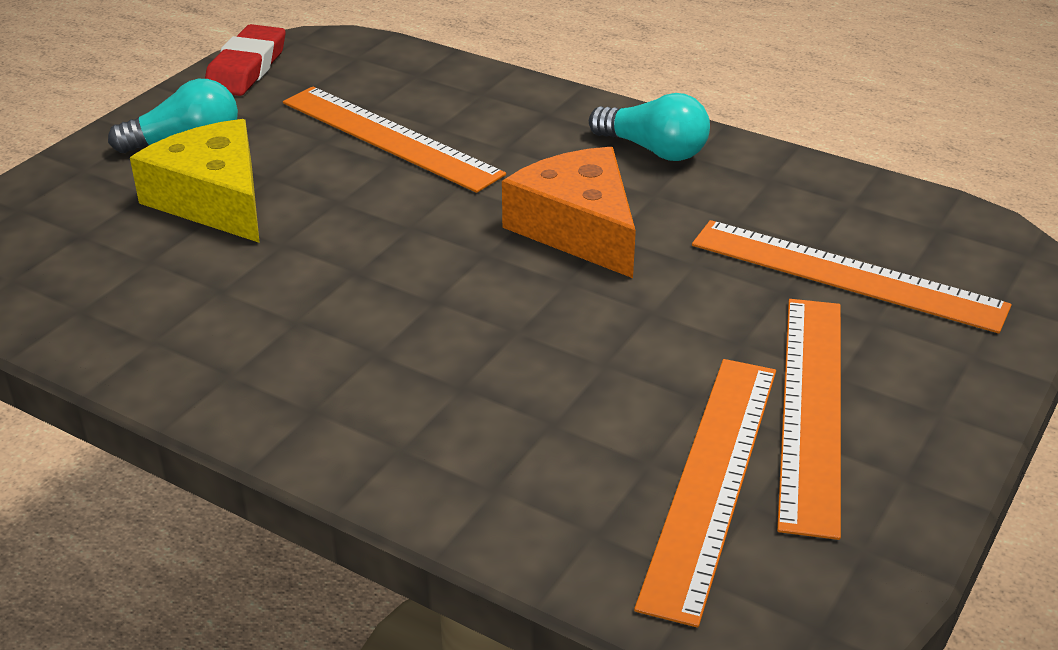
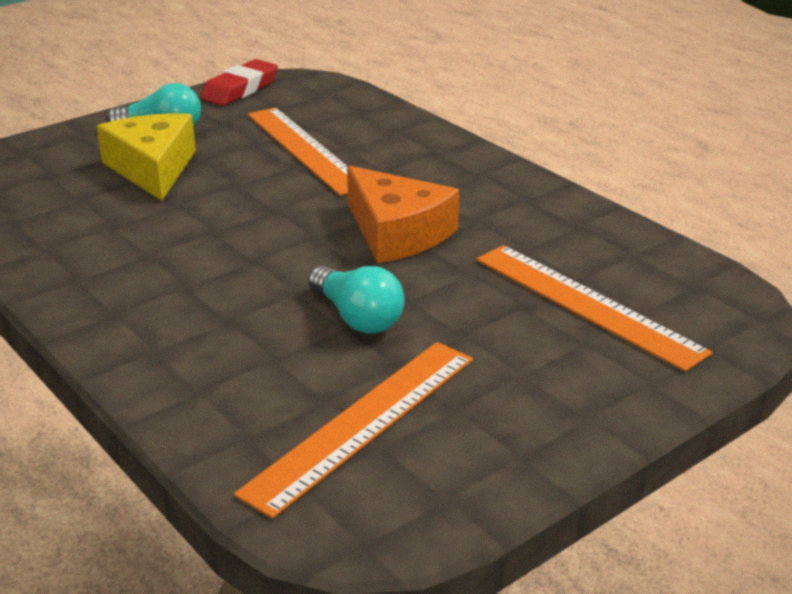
camera: 20 degrees right, 5 degrees down
orange cheese [502,147,636,278] -> orange cheese turned 150 degrees clockwise [347,166,459,263]
turquoise light bulb [589,93,710,161] -> turquoise light bulb moved to [308,266,404,334]
orange ruler [777,299,841,540] -> none

